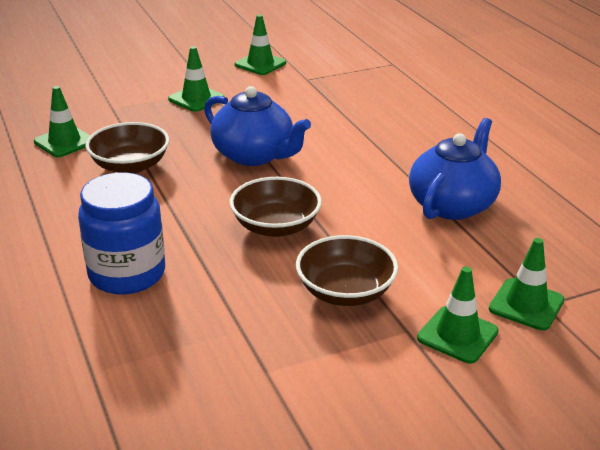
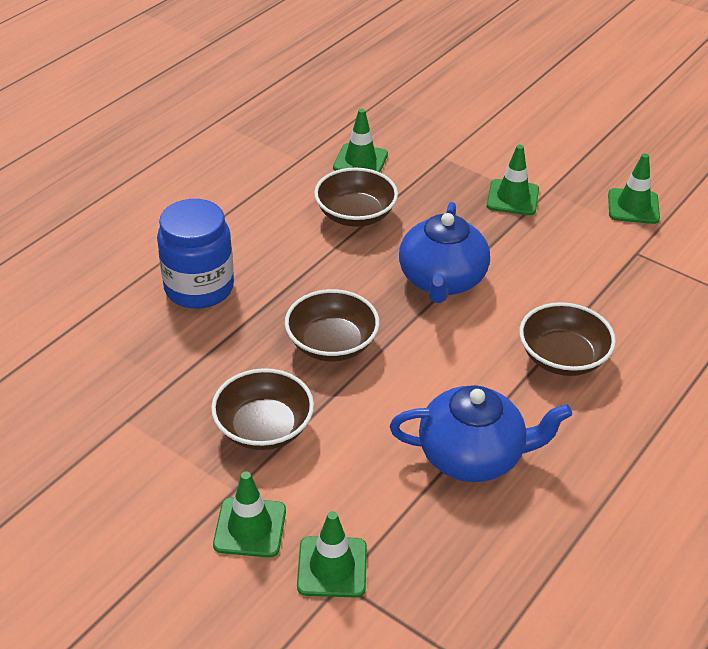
camera: 60 degrees right, 10 degrees up
none -> brown bowl [519,302,616,376]

